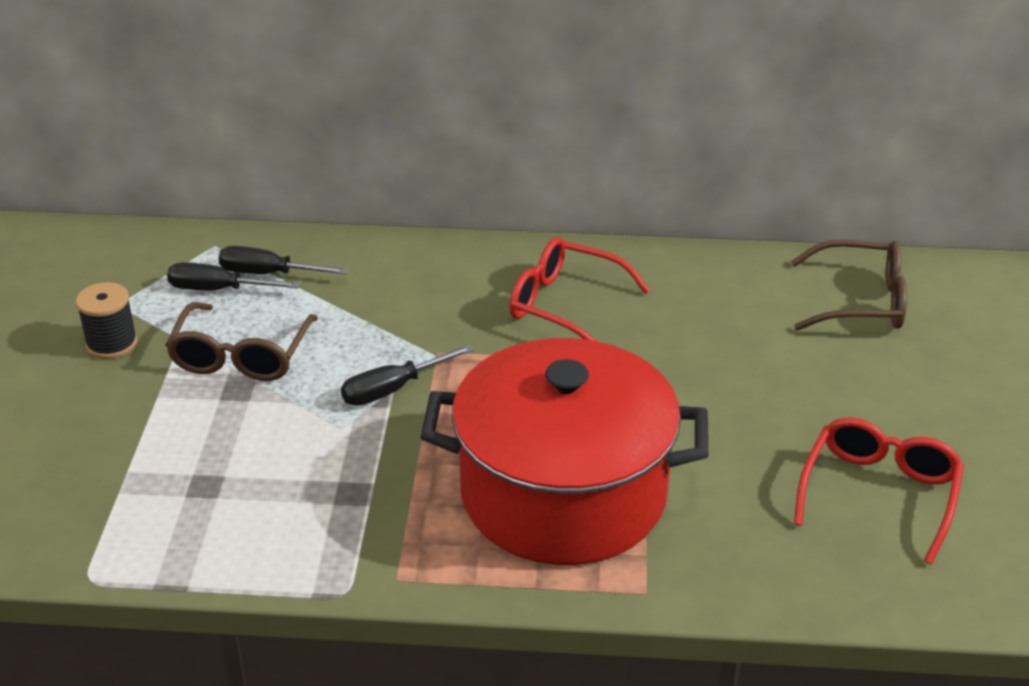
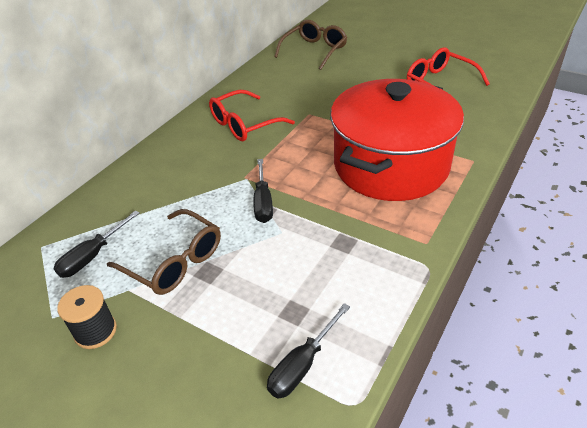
camera: 60 degrees left, 5 degrees up
black screwdriver [219,246,349,274] -> black screwdriver moved to [267,303,350,399]

